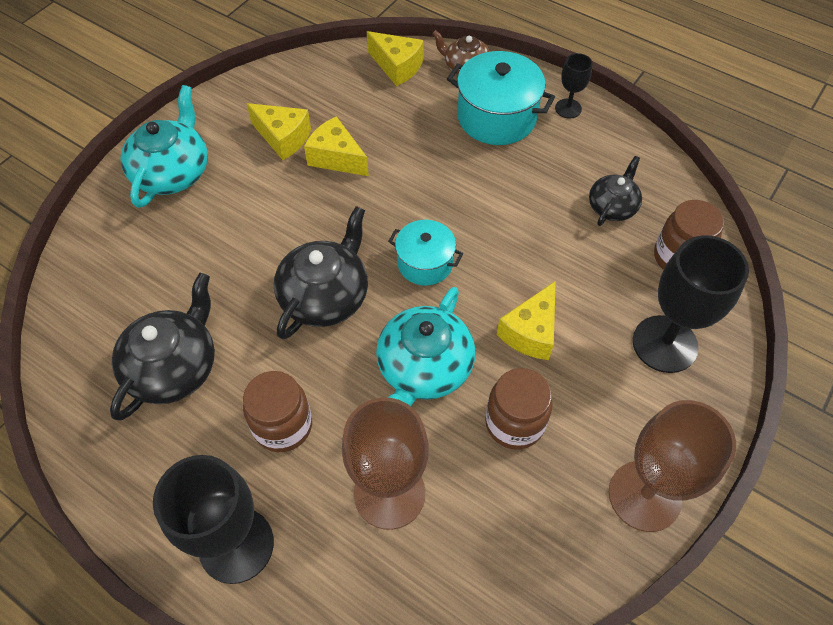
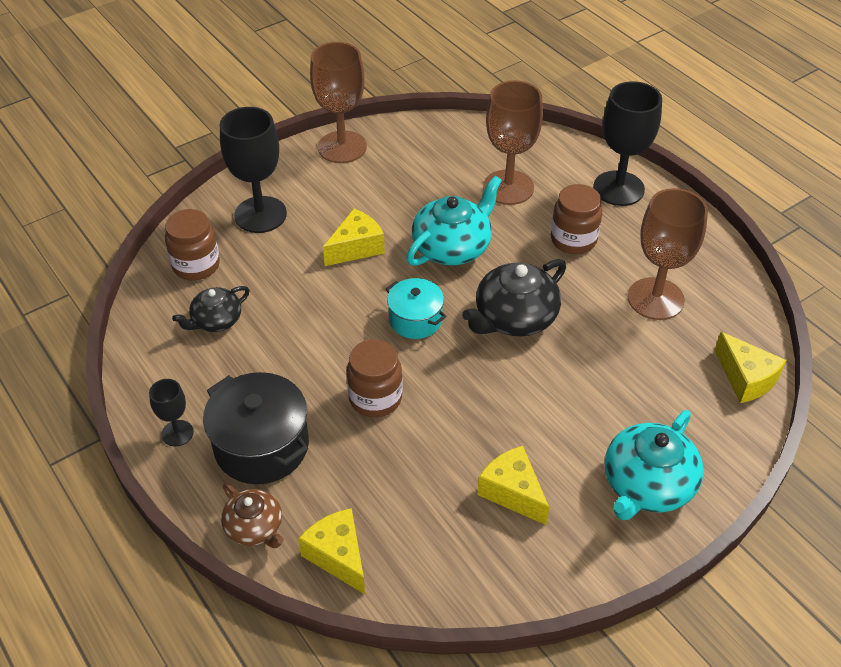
camera: 160 degrees left, 10 degrees down
black teapot [110,273,215,421] -> brown goblet [628,188,708,320]
yellow cheese [304,116,369,176] -> yellow cheese moved to [714,332,787,403]
turquoise pot [447,51,555,145] -> black pot [203,372,309,484]
brown jar [485,368,553,450] -> brown jar moved to [347,339,403,417]

